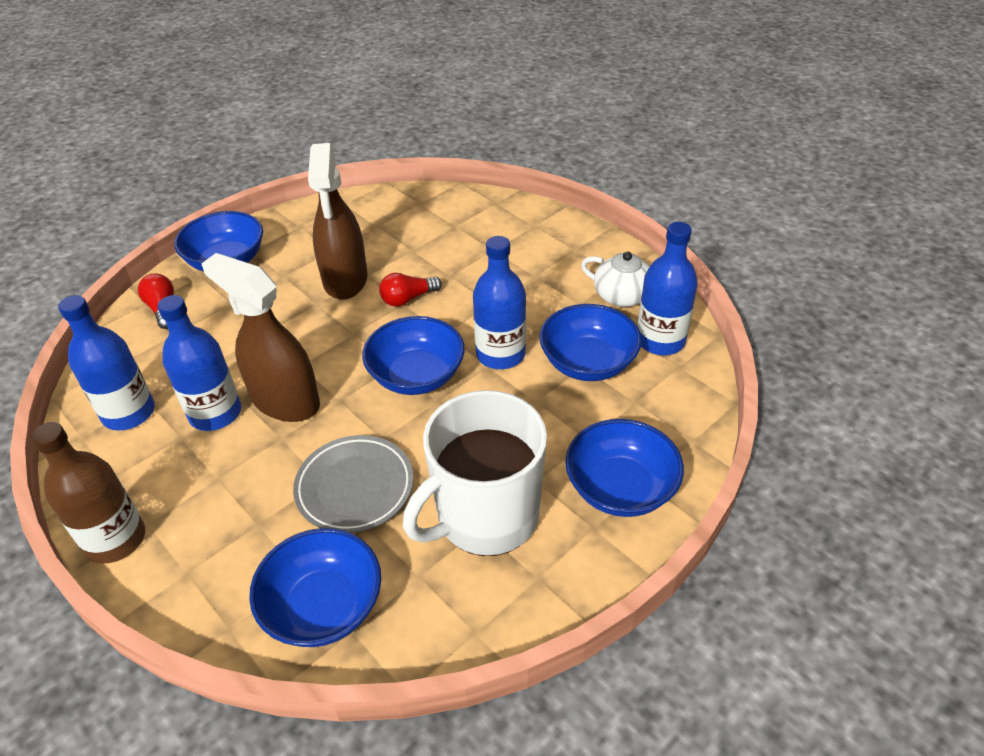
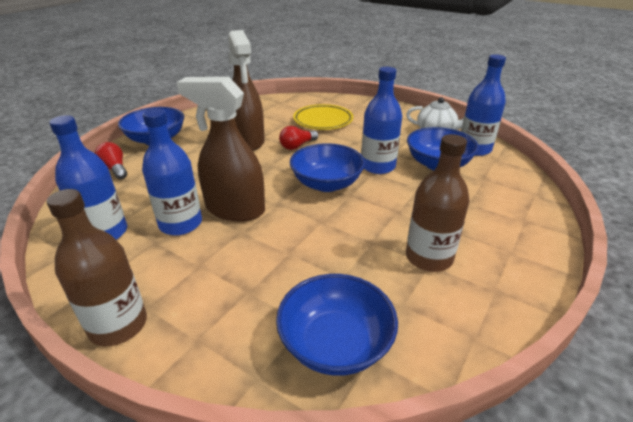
camera: 15 degrees left, 10 degrees down
grey plate [293,435,414,533] -> none
white mug [403,390,547,556] -> brown bottle [406,134,470,272]
blue bowl [565,419,684,517] -> none
none -> yellow plate [293,104,353,130]

